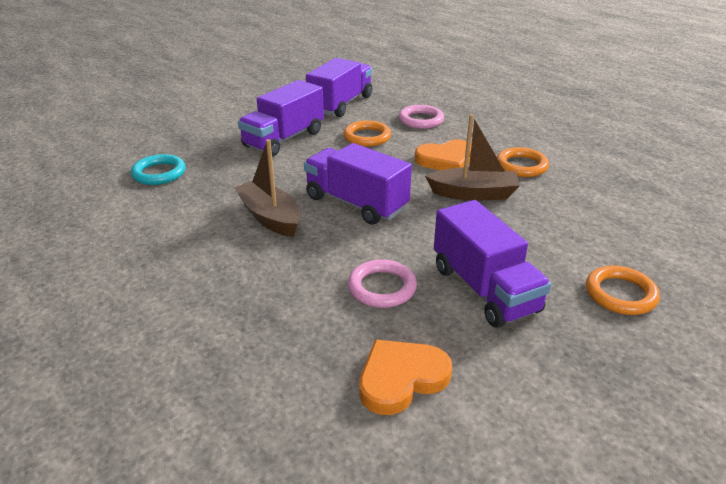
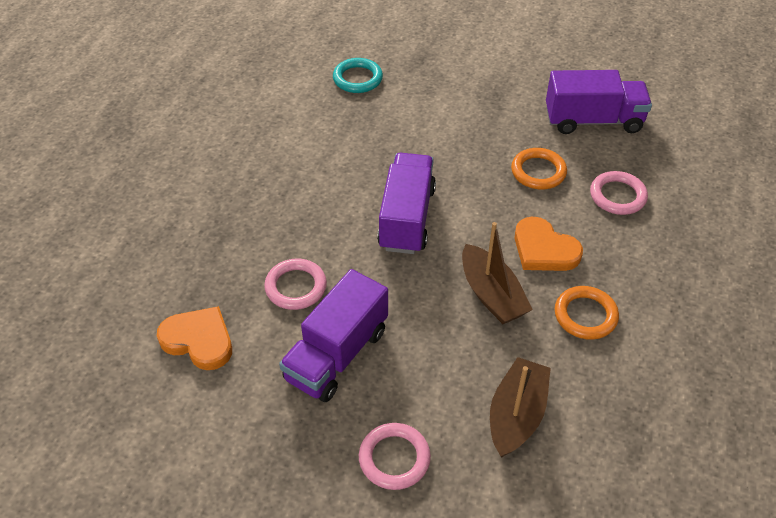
camera: 60 degrees right, 15 degrees up
brown boat [234,139,300,237] -> brown boat moved to [490,357,551,458]
purple truck [238,80,324,156] -> none
orange ring [586,266,660,315] -> pink ring [359,423,431,490]

